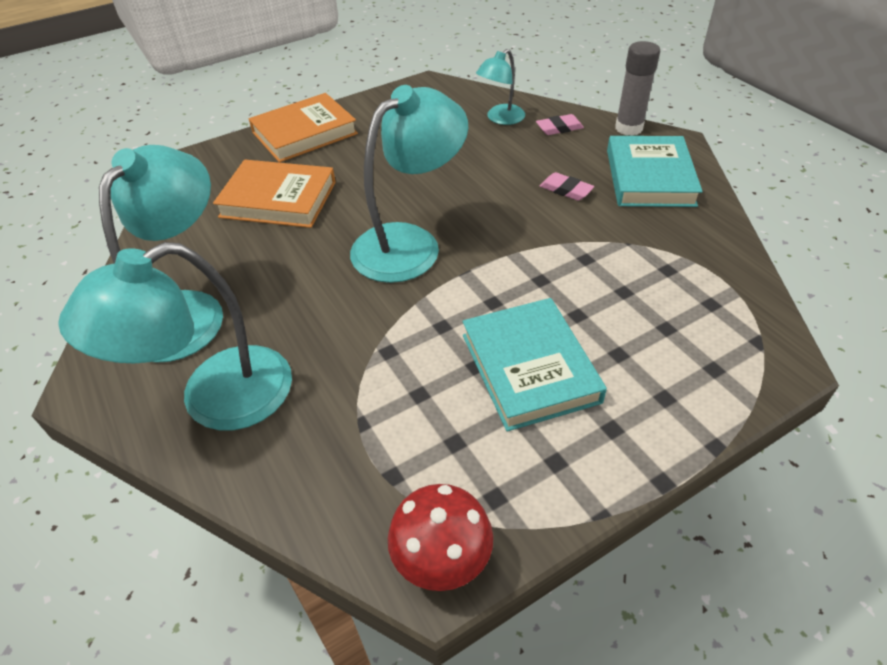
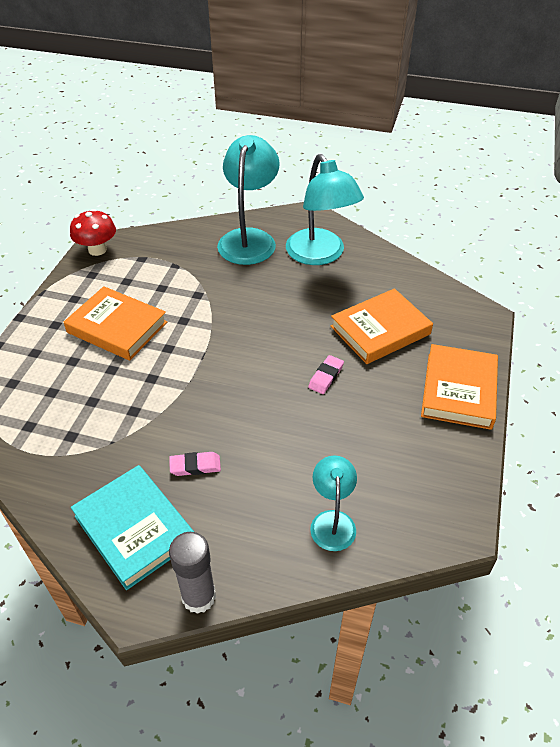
camera: 135 degrees right, 0 degrees up
turquoise lamp [350,85,468,283] -> none
turquoise book [462,298,607,431] -> orange book [64,286,167,361]
pink eraser [536,114,584,135] -> pink eraser moved to [308,355,344,394]

